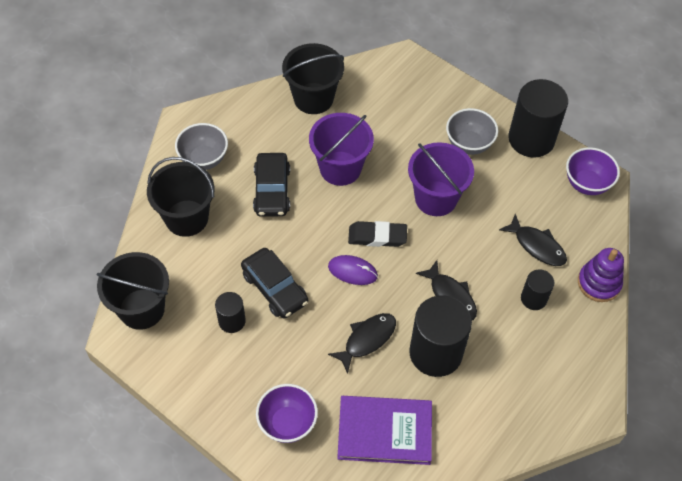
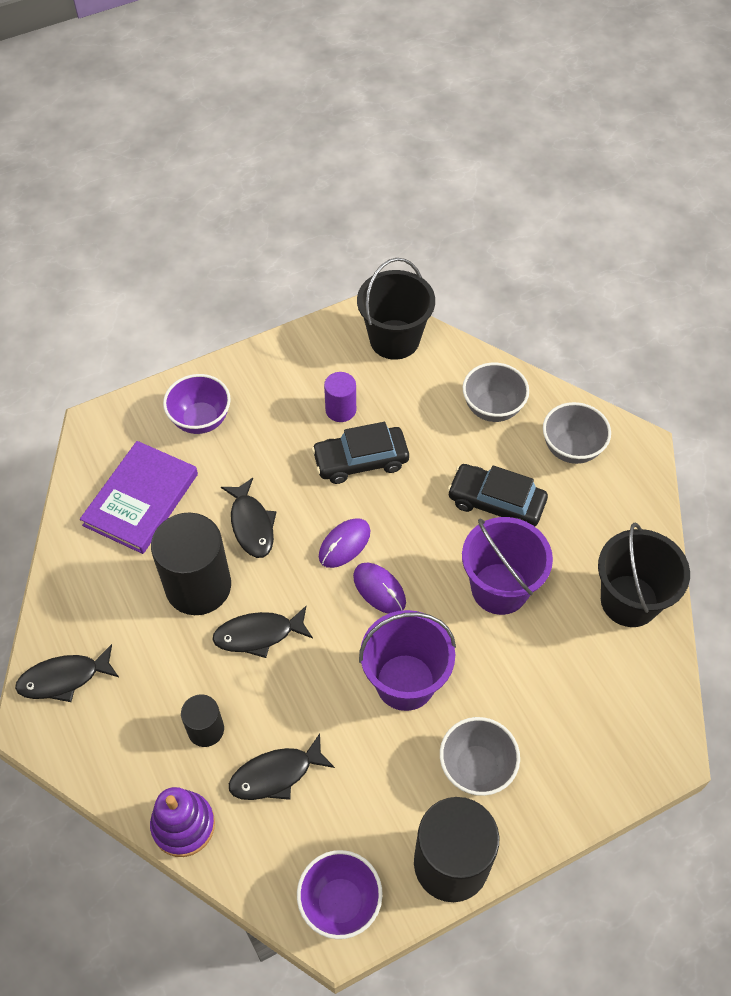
camera: 115 degrees right, 0 degrees up
black bucket [147,157,214,237] -> grey bowl [463,363,529,422]
black cylinder [215,292,246,333] -> purple cylinder [324,372,356,422]
black eraser [348,221,407,247] -> purple mouse [353,563,406,614]
none -> black fish [15,644,119,702]

